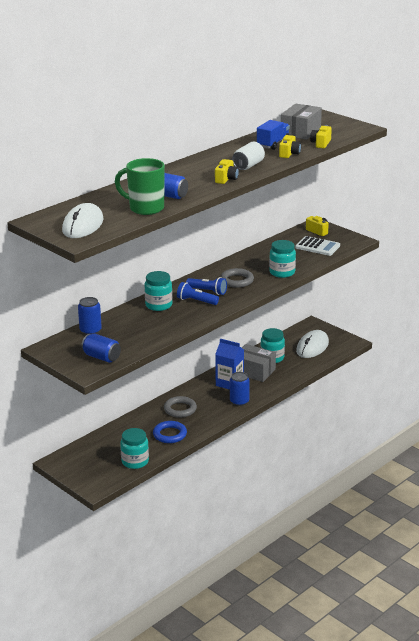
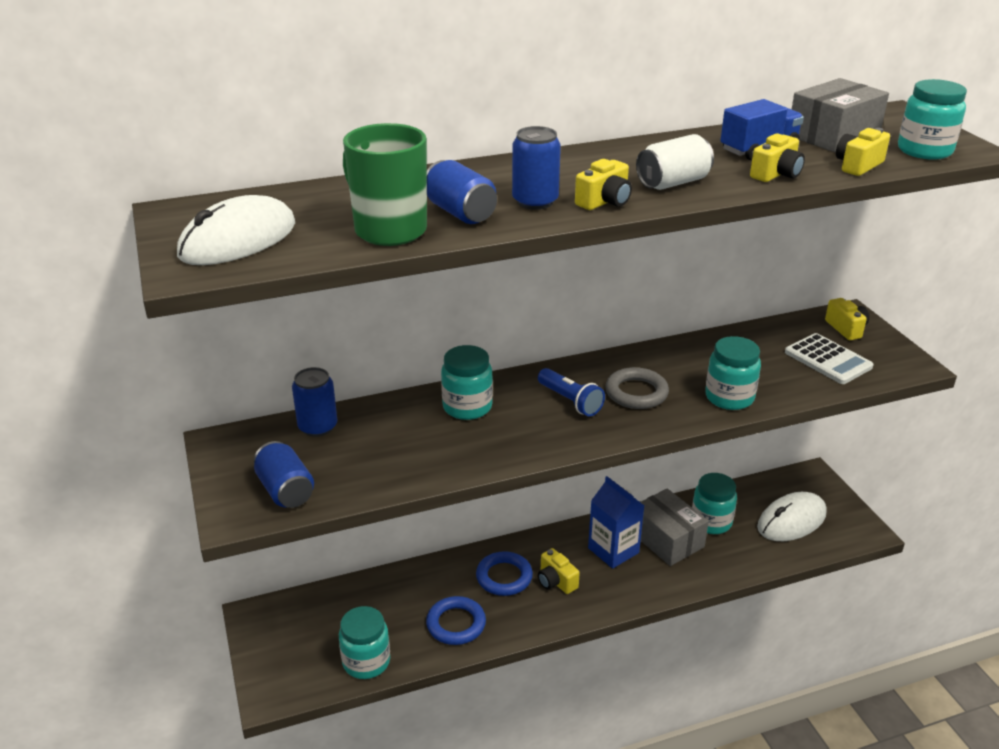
camera: 25 degrees right, 5 degrees up
grey ring [164,396,197,418] -> blue ring [476,551,533,596]
blue flashlight [177,282,219,305] -> none
blue can [230,372,250,406] -> blue can moved to [512,126,561,210]
none -> yellow camera [538,548,580,594]
none -> turquoise jar [898,79,967,160]

